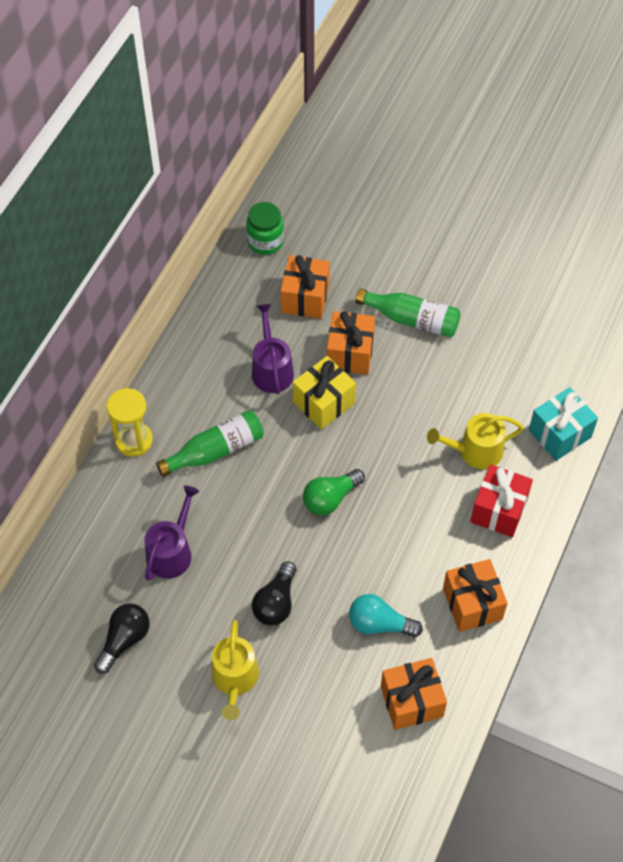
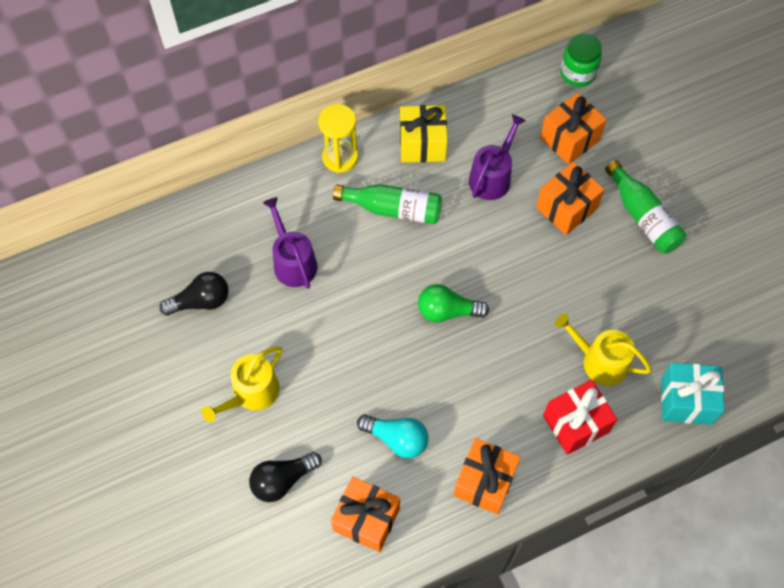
camera: 40 degrees right, 5 degrees up
purple watering can [145,486,199,581] -> purple watering can turned 90 degrees counterclockwise [263,197,317,289]
black light bulb [252,561,297,625] -> black light bulb moved to [249,452,322,502]
yellow gift [293,356,356,429] -> yellow gift moved to [400,105,448,163]
turquoise light bulb [349,594,423,637] -> turquoise light bulb turned 150 degrees clockwise [357,414,429,458]

